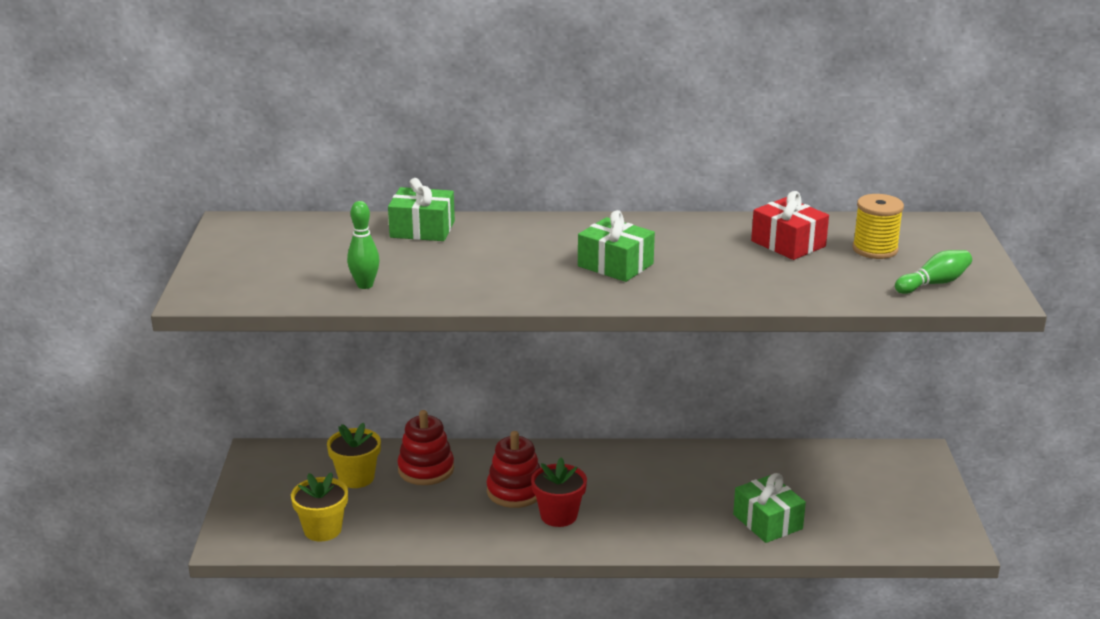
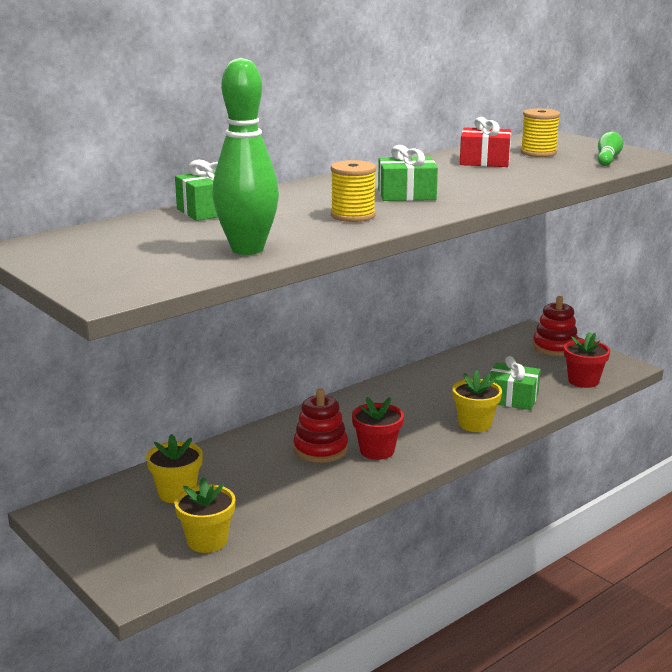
camera: 40 degrees left, 5 degrees down
green bowling pin [347,201,380,289] -> green bowling pin [212,58,279,255], size x1.95
red stacking toy [397,410,454,485] -> red stacking toy moved to [533,296,579,356]
none -> yellow spool [331,160,376,222]
none -> yellow flower pot [452,370,502,432]
none -> red flower pot [564,332,610,388]

